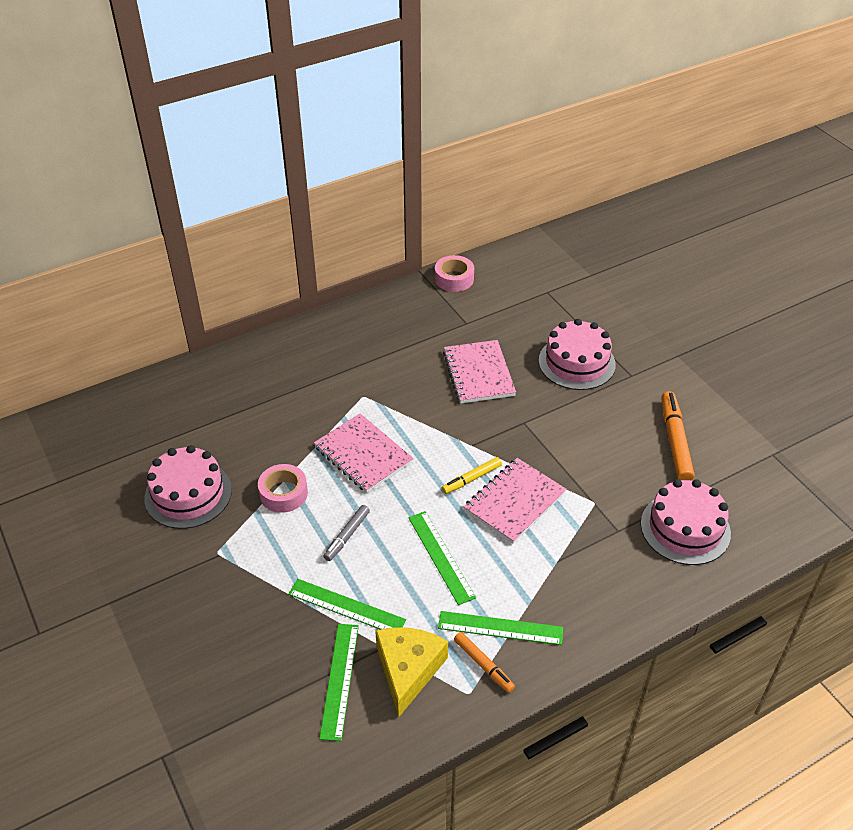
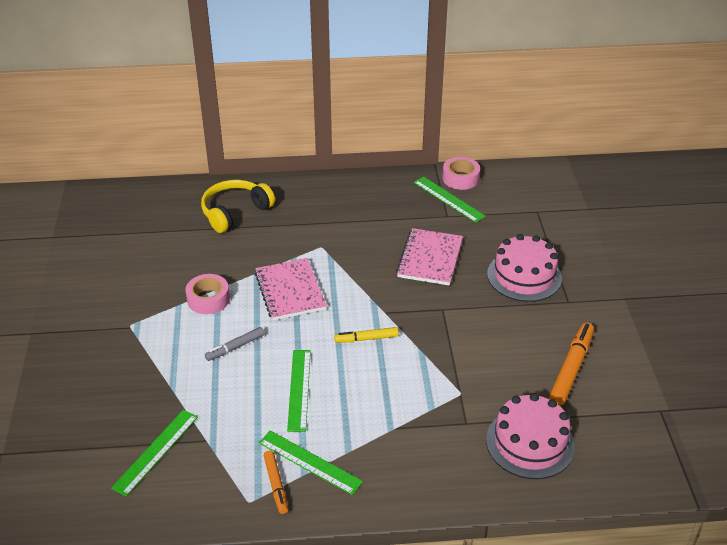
camera: 25 degrees right, 5 degrees down
pink cake [144,445,232,529] -> none
green ruler [288,579,406,629] -> green ruler moved to [414,177,486,223]
yellow cheese [375,627,448,717] -> none
pink notebook [464,458,567,544] -> none
none -> yellow headphones [201,180,275,233]

